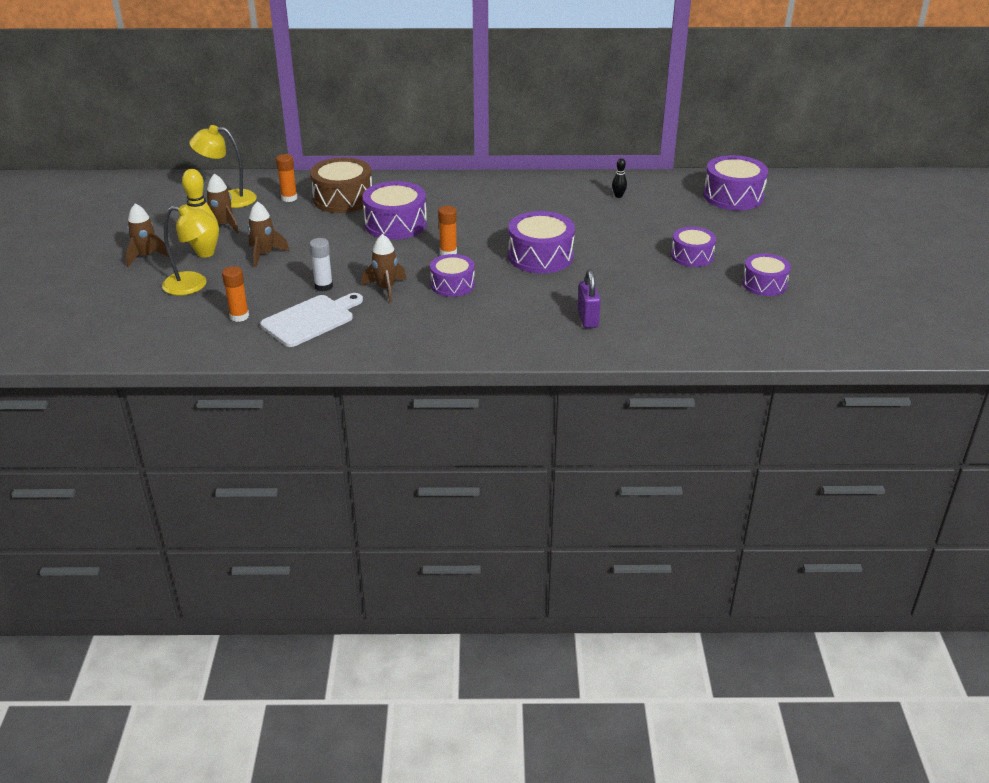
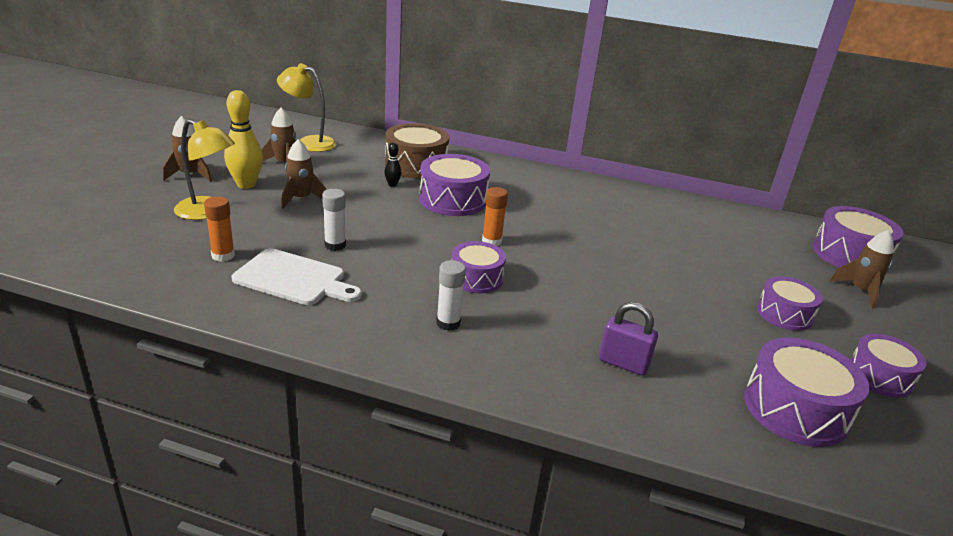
camera: 15 degrees right, 5 degrees down
white cutting board [260,293,363,347] -> white cutting board turned 45 degrees clockwise [232,248,362,305]
orange glue stick [276,154,297,202] -> none
brown rocket [362,234,407,302] -> brown rocket moved to [830,230,894,308]
purple drum [508,211,575,273] -> purple drum moved to [744,338,870,447]
purple padlock [578,269,601,328] -> purple padlock turned 75 degrees counterclockwise [599,302,658,376]
black bowling pin [612,158,627,198] -> black bowling pin moved to [384,142,401,187]
none -> white glue stick [436,260,466,331]

